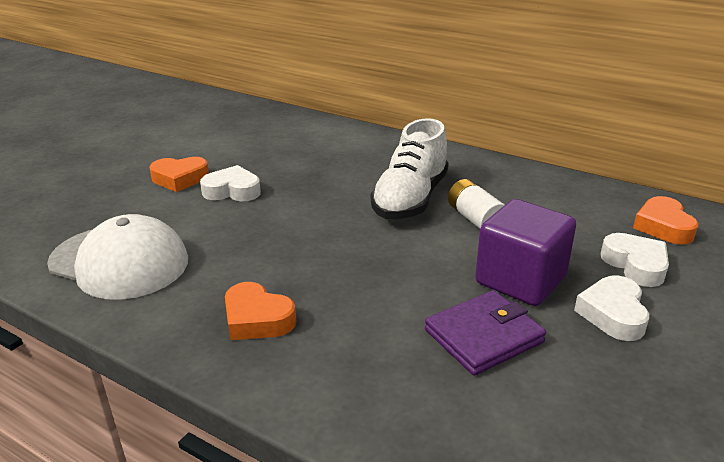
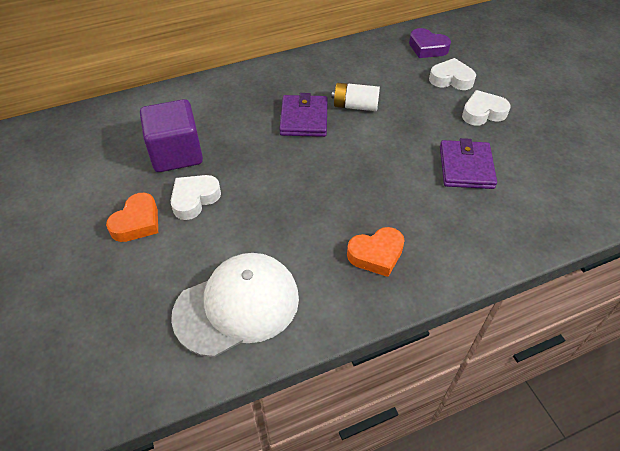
camera: 55 degrees left, 20 degrees up
white shoe [371,118,449,219] -> purple wallet [279,93,328,137]
purple cube [475,199,576,306] -> purple cube moved to [140,99,203,172]
white heart [574,275,649,341] -> white heart turned 120 degrees clockwise [462,90,511,126]
orange heart [633,196,699,245] -> purple heart [409,28,451,58]

